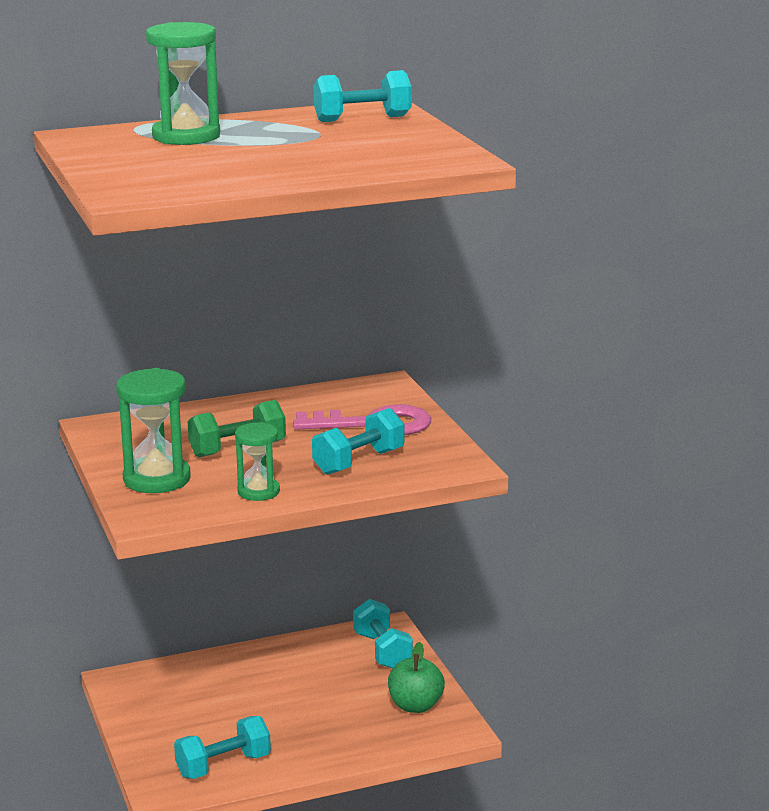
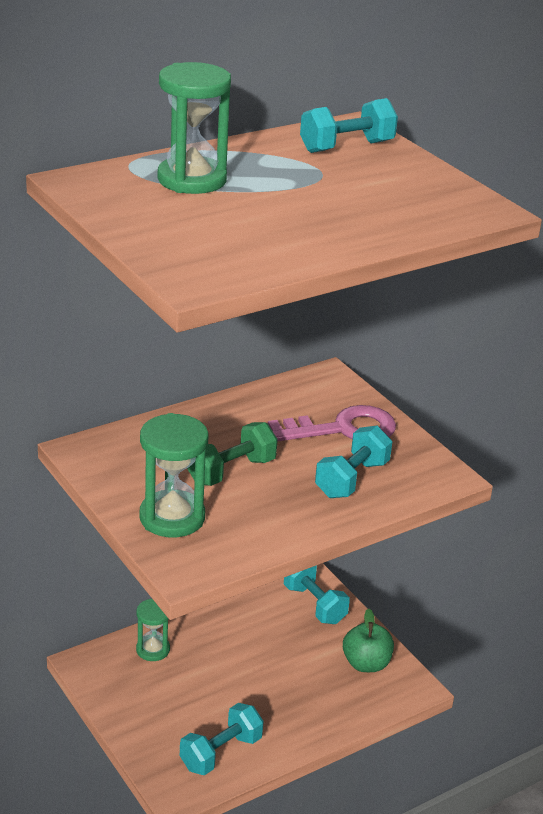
camera: 15 degrees left, 10 degrees up
green hourglass [235,422,280,501] -> green hourglass moved to [136,599,170,661]

